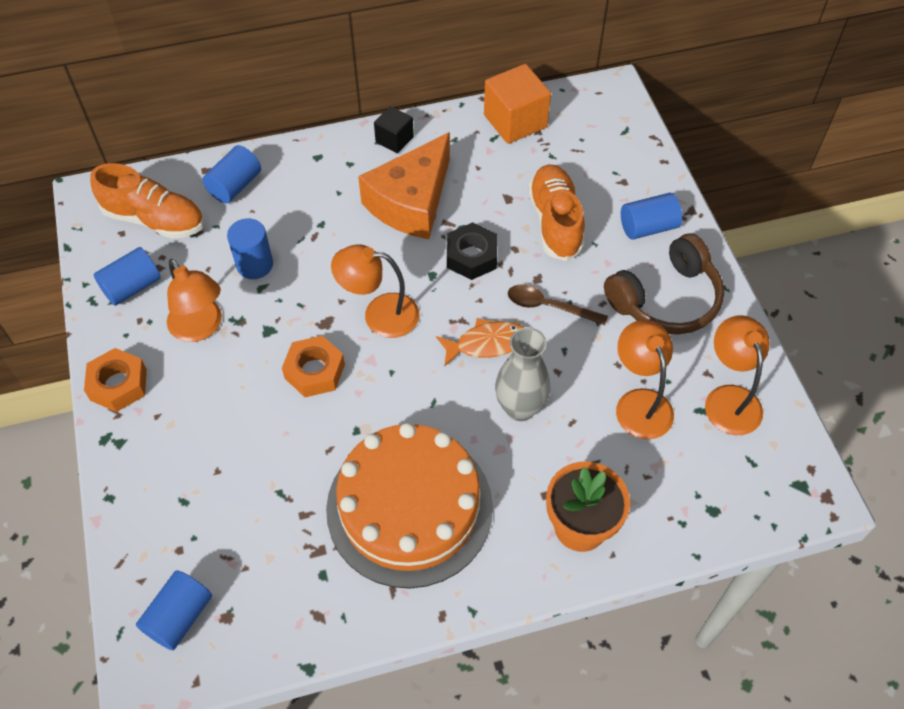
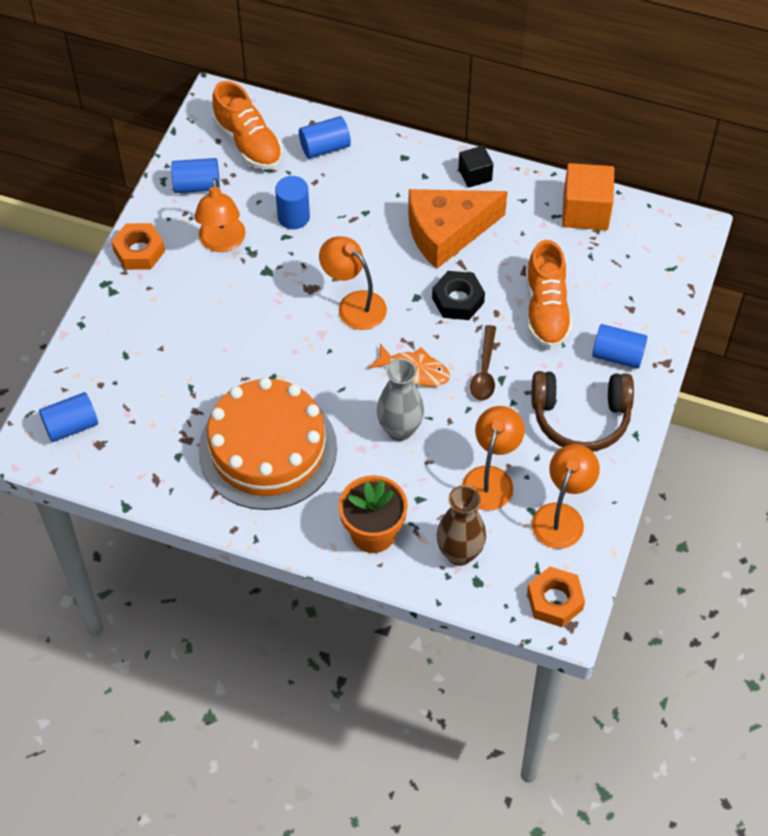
camera: 35 degrees right, 0 degrees up
orange nut [282,336,345,397] -> orange nut moved to [527,567,585,627]
brown spoon [508,284,608,325] -> brown spoon turned 135 degrees counterclockwise [470,325,496,401]
orange shoe [528,164,585,261] -> orange shoe turned 150 degrees clockwise [526,240,572,348]
none -> brown vase [436,485,486,566]

